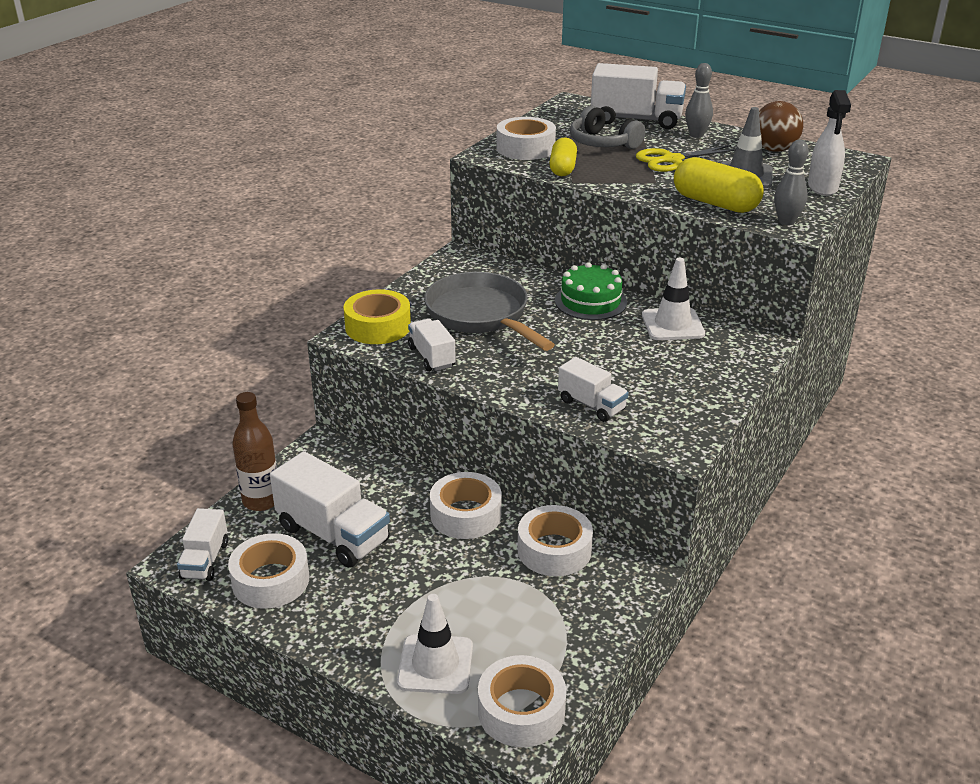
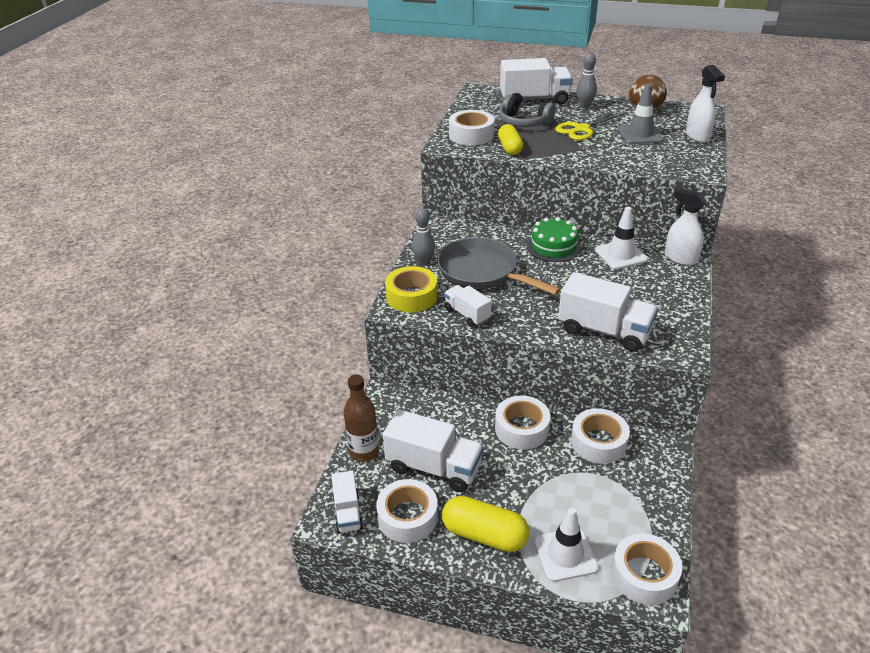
camera: 15 degrees left, 5 degrees up
white truck [558,357,629,422] -> white truck [558,272,658,352], size x1.74
yellow capsule [674,157,764,213] -> yellow capsule moved to [442,496,529,552]
grey bowling pin [774,140,809,225] -> grey bowling pin moved to [412,208,435,266]
none -> white spray bottle [665,188,706,266]

